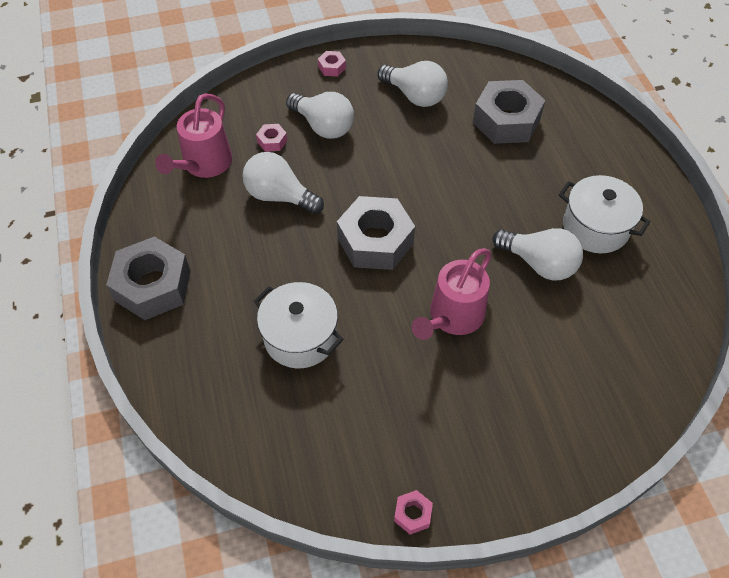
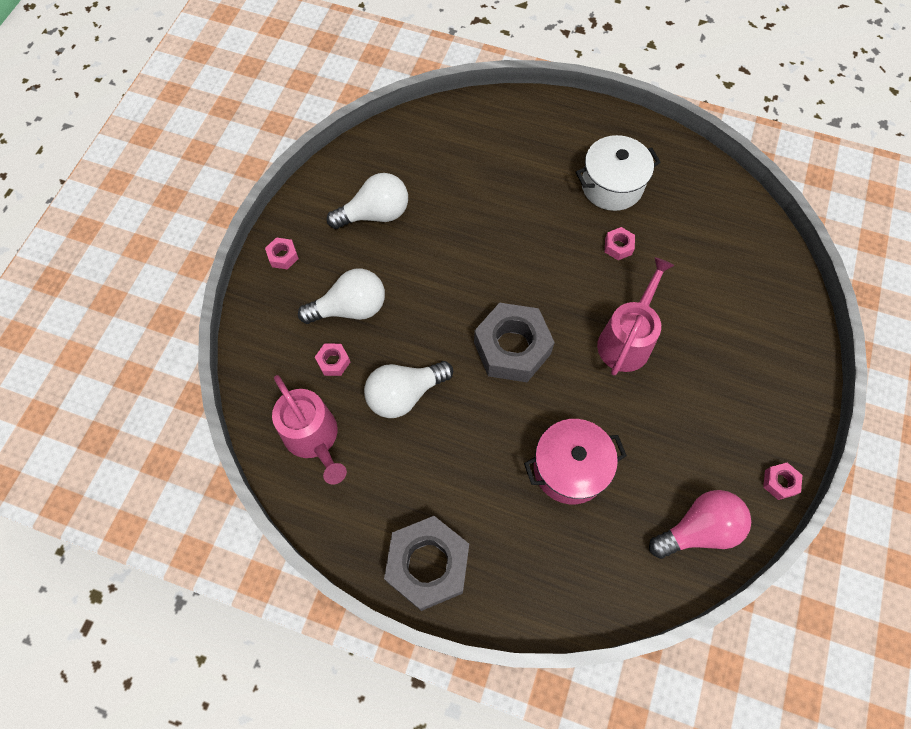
camera: 55 degrees left, 10 degrees up
white pot [254,282,344,368] -> pink pot [524,419,627,504]
pink watering can [412,248,492,340] -> pink watering can turned 135 degrees counterclockwise [597,257,674,375]
grey nut [473,80,546,144] -> none
white light bulb [493,228,583,281] -> pink nut [605,227,635,260]
none -> pink light bulb [649,490,751,559]

